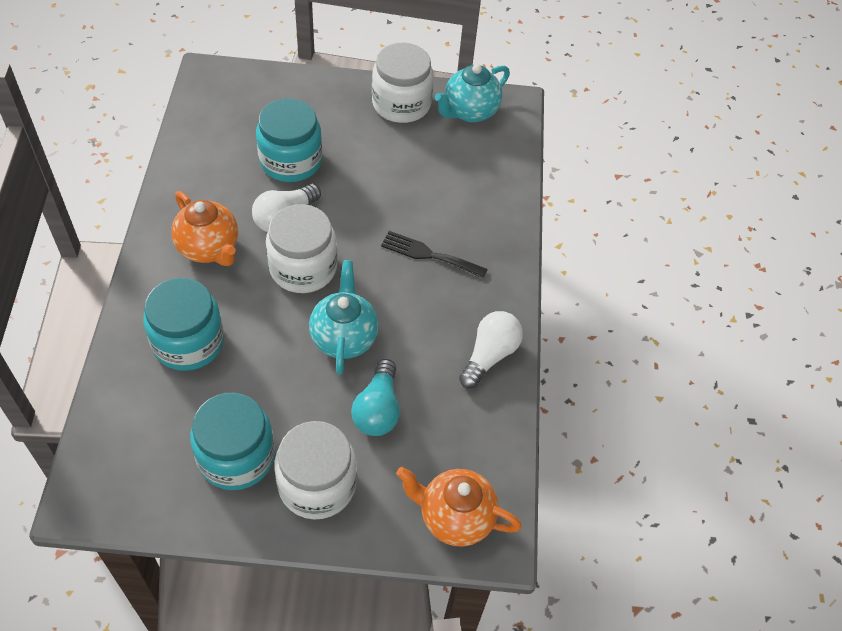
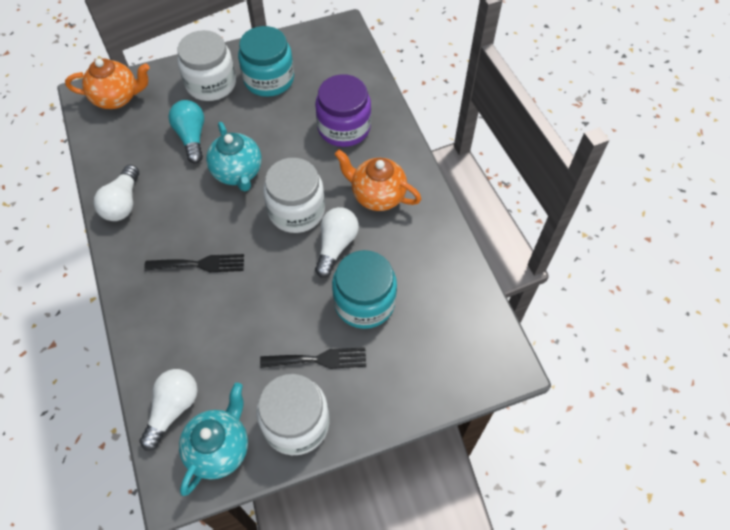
camera: 160 degrees right, 5 degrees up
turquoise jar [143,278,224,371] -> purple jar [315,74,371,147]
none -> white light bulb [139,369,198,451]
none -> black fork [260,347,366,369]

